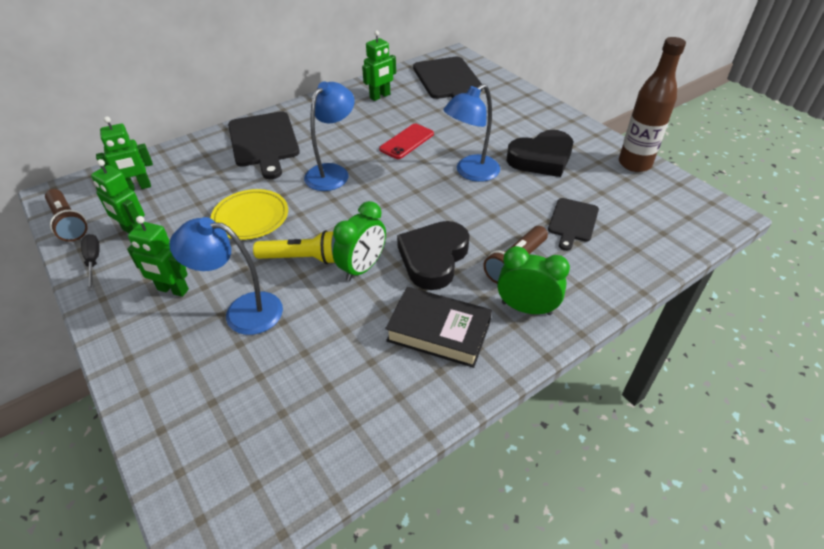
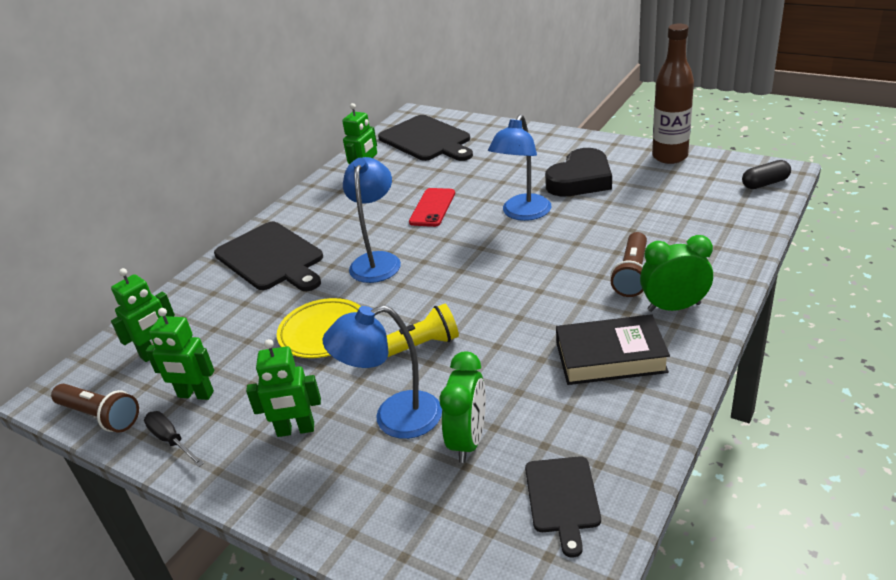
camera: 20 degrees left, 10 degrees down
green clock [333,201,386,281] -> green clock moved to [439,351,486,463]
black heart [397,221,470,290] -> none
black cutting board [548,198,599,251] -> black cutting board moved to [525,456,601,558]
none -> black capsule [742,160,791,189]

